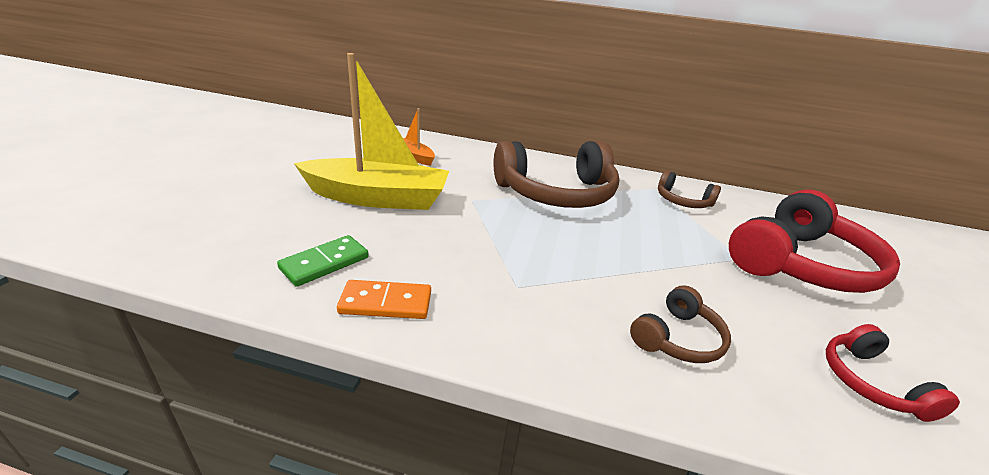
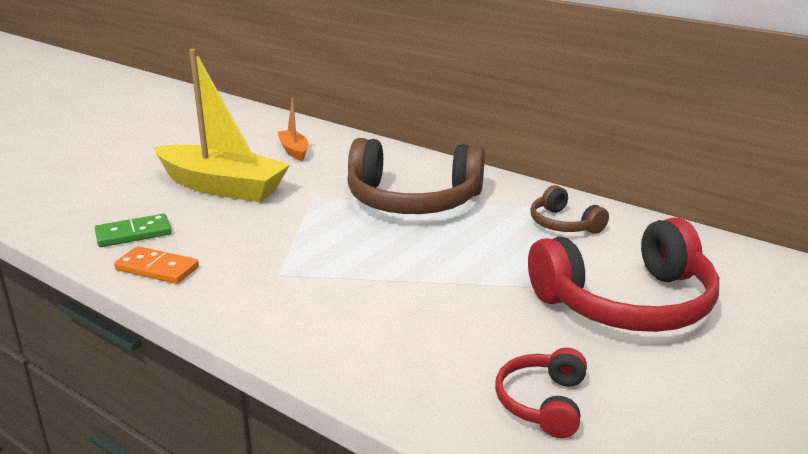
camera: 25 degrees right, 5 degrees down
brown headphones [630,285,731,363] -> none

